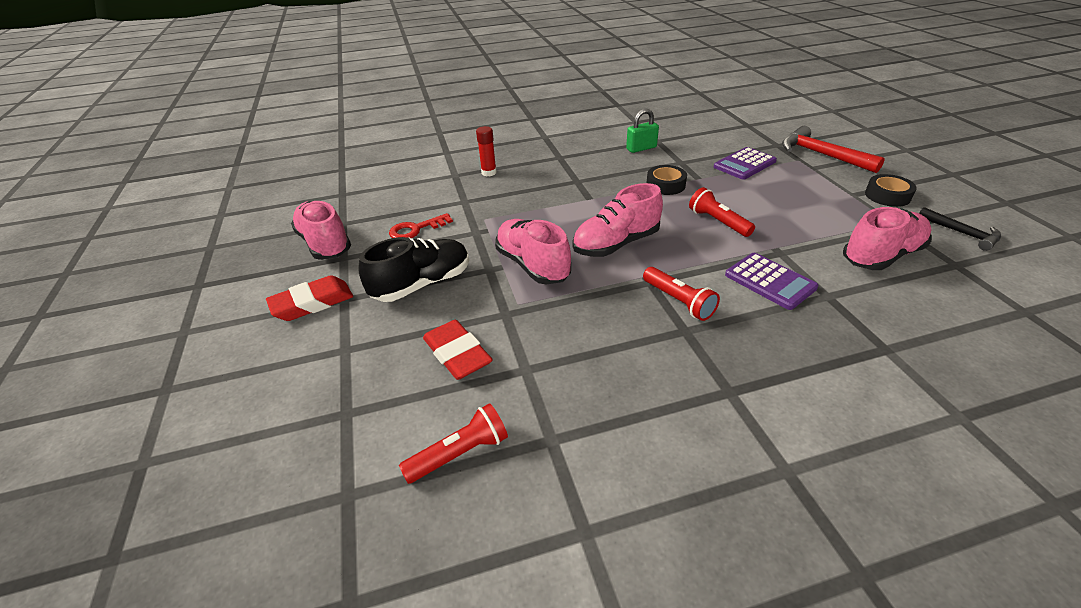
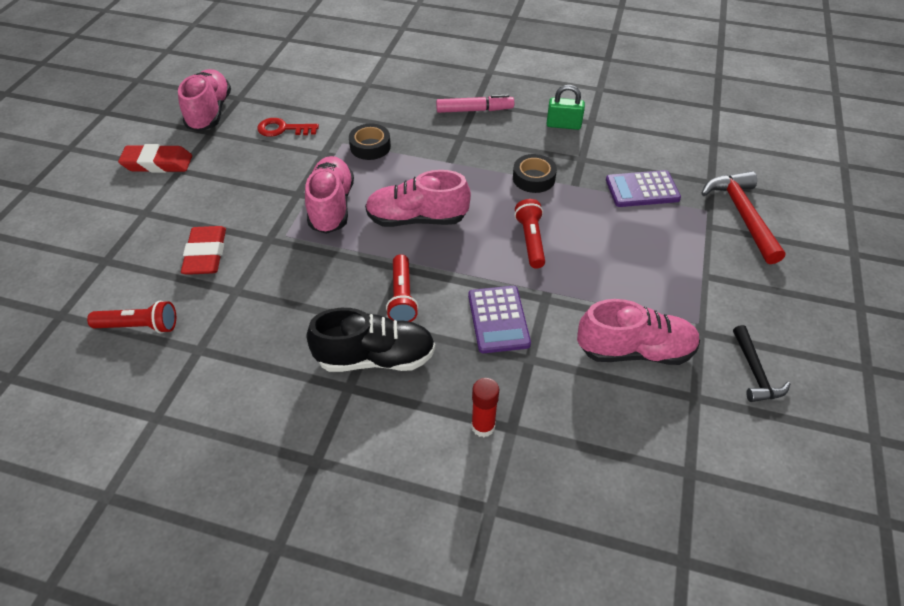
camera: 30 degrees right, 10 degrees up
black shoe [358,237,469,302] -> black shoe moved to [307,308,435,372]
red glue stick [476,126,497,176] -> red glue stick moved to [471,378,499,437]
black tape [865,174,917,207] -> black tape moved to [349,124,391,160]
none -> pink marker [436,94,514,113]

